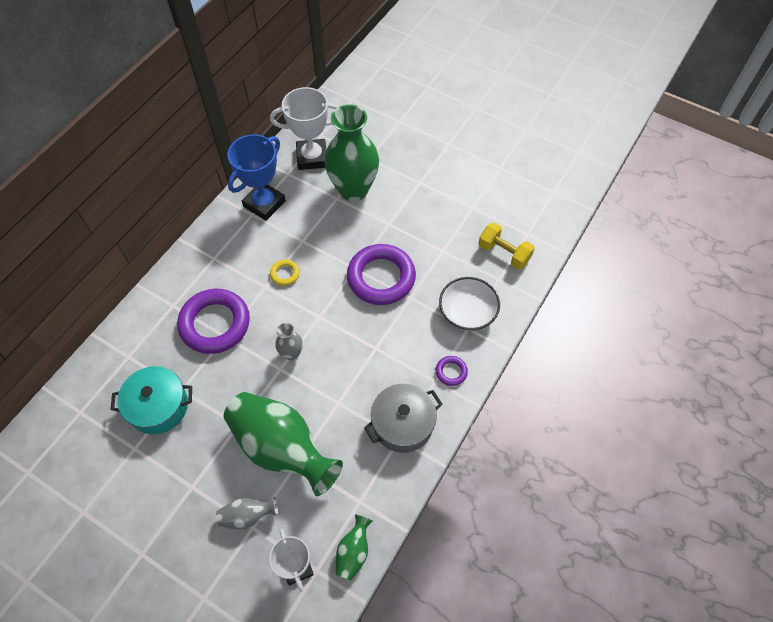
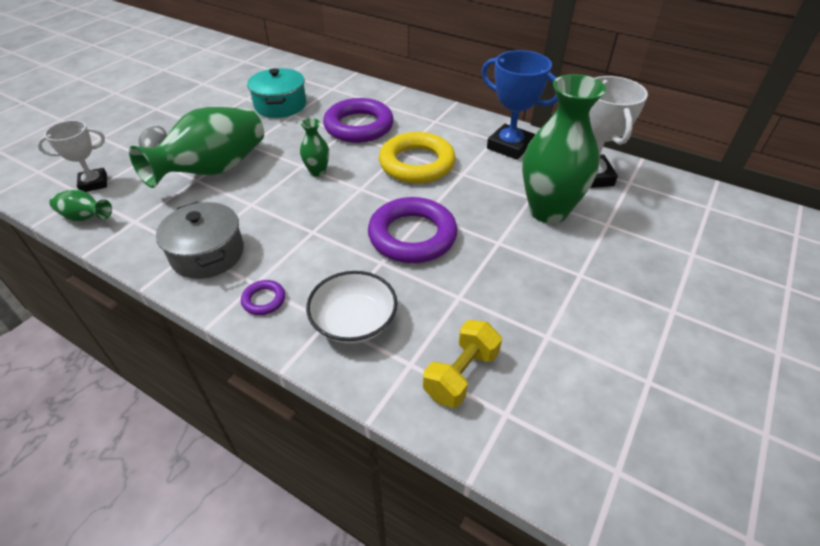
camera: 90 degrees right, 15 degrees down
yellow ring [270,259,300,286] -> yellow ring [379,132,456,183], size x2.29
grey vase [275,323,303,361] -> green vase [300,118,329,177]

